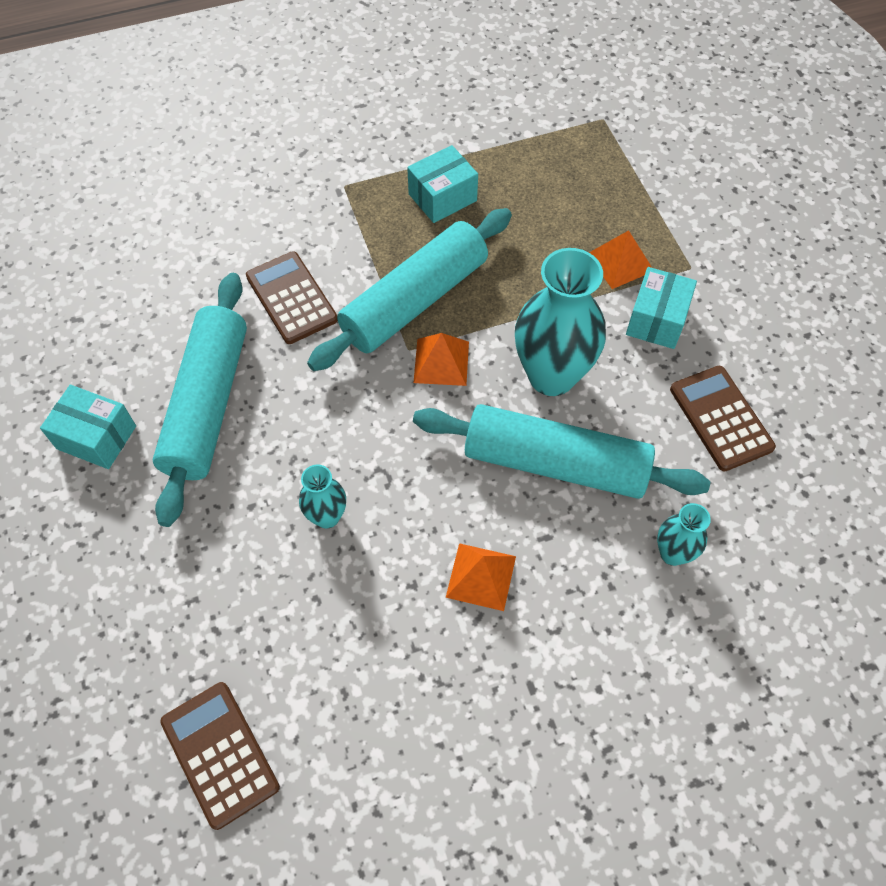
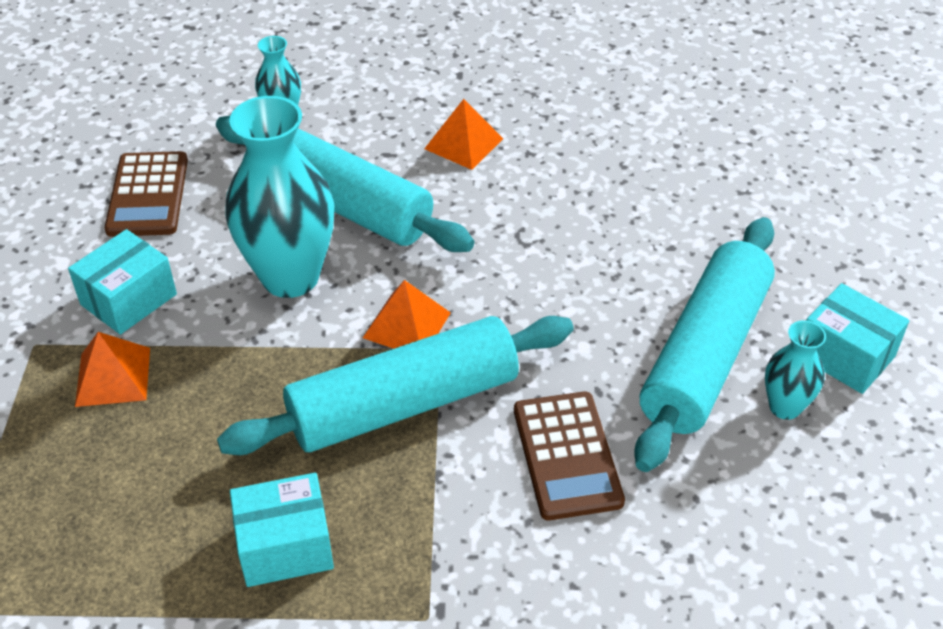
camera: 160 degrees left, 15 degrees down
brown calculator [160,682,280,830] -> none
turquoise vase [299,465,346,528] -> turquoise vase moved to [765,320,826,420]

